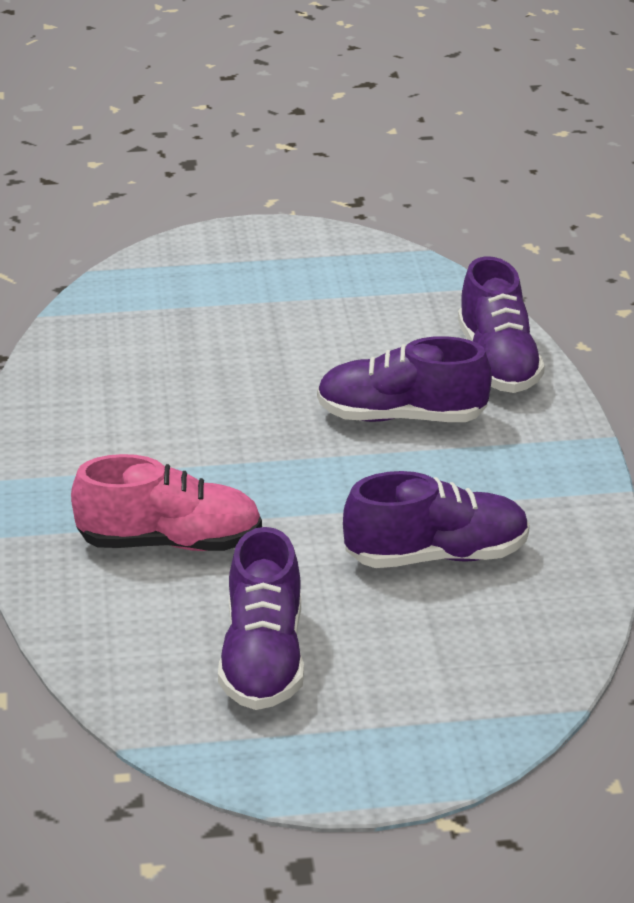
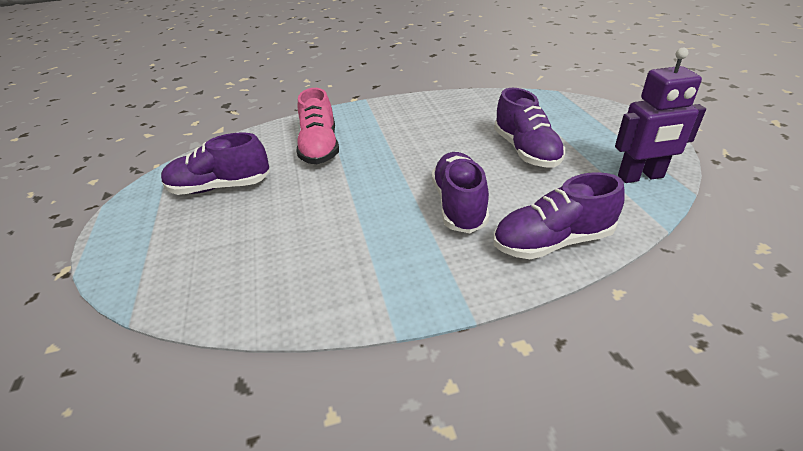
camera: 85 degrees right, 5 degrees up
purple shoe [343,471,530,568] -> purple shoe moved to [494,88,565,167]
none -> purple robot [615,48,706,183]

